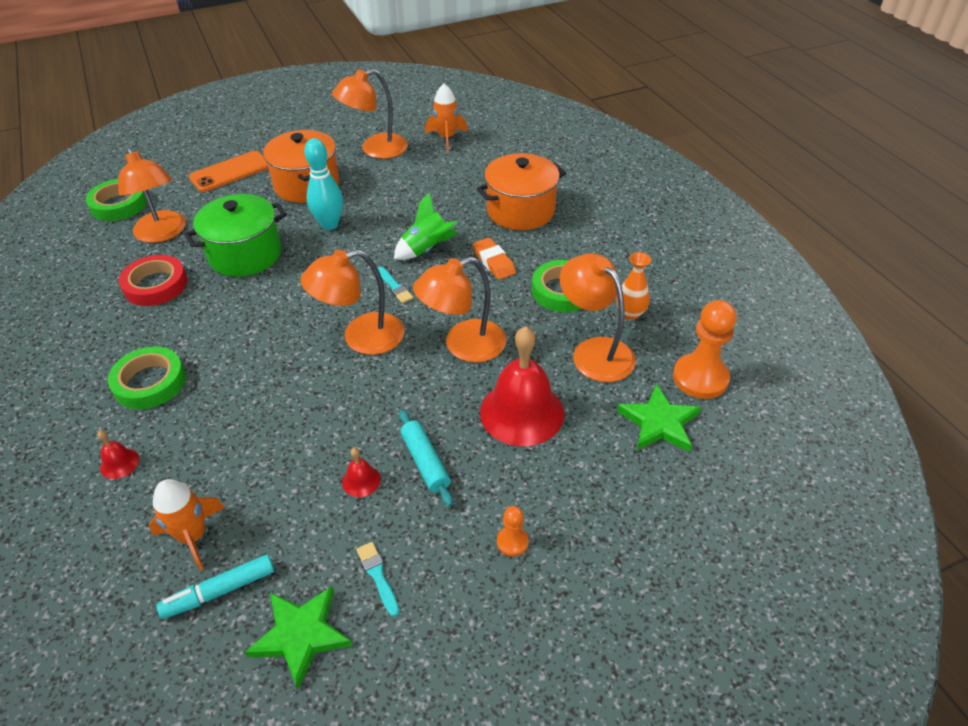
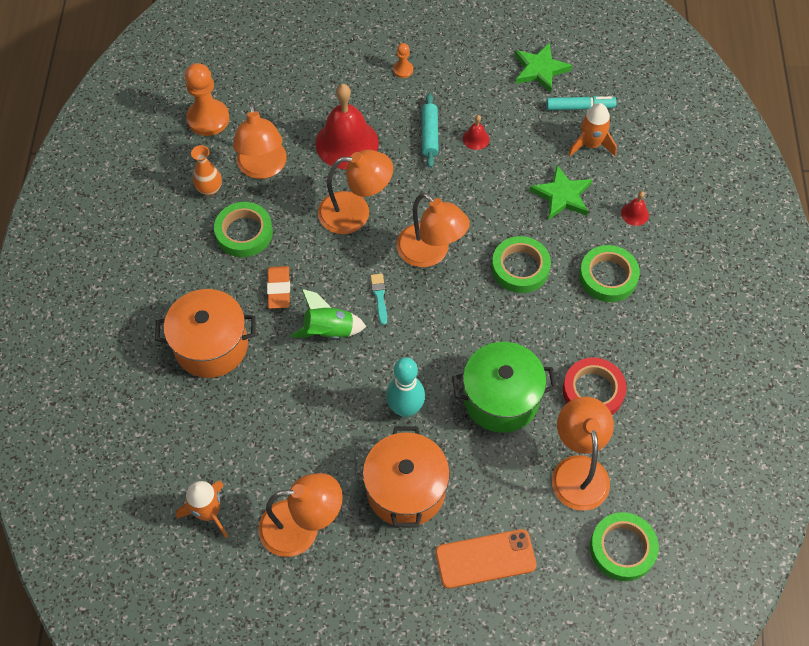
camera: 155 degrees left, 15 degrees up
orange lamp [300,249,405,355] -> orange lamp turned 45 degrees clockwise [396,192,470,267]
turquoise brush [356,542,400,617] -> none
green star [617,384,701,452] -> green star moved to [530,165,592,220]
none -> green tape [492,236,551,293]

